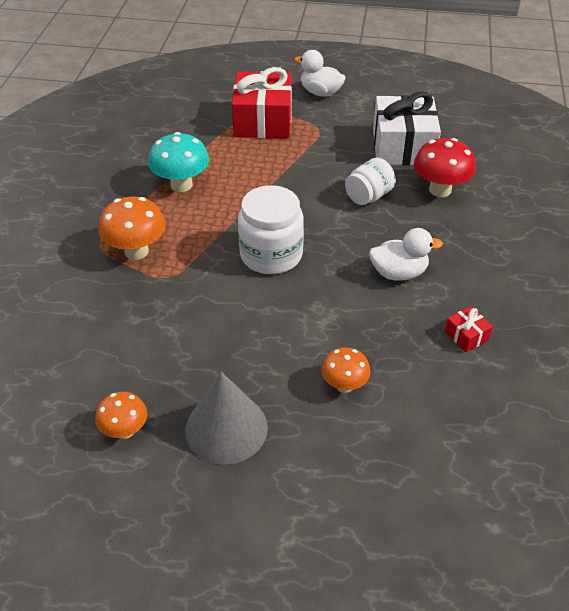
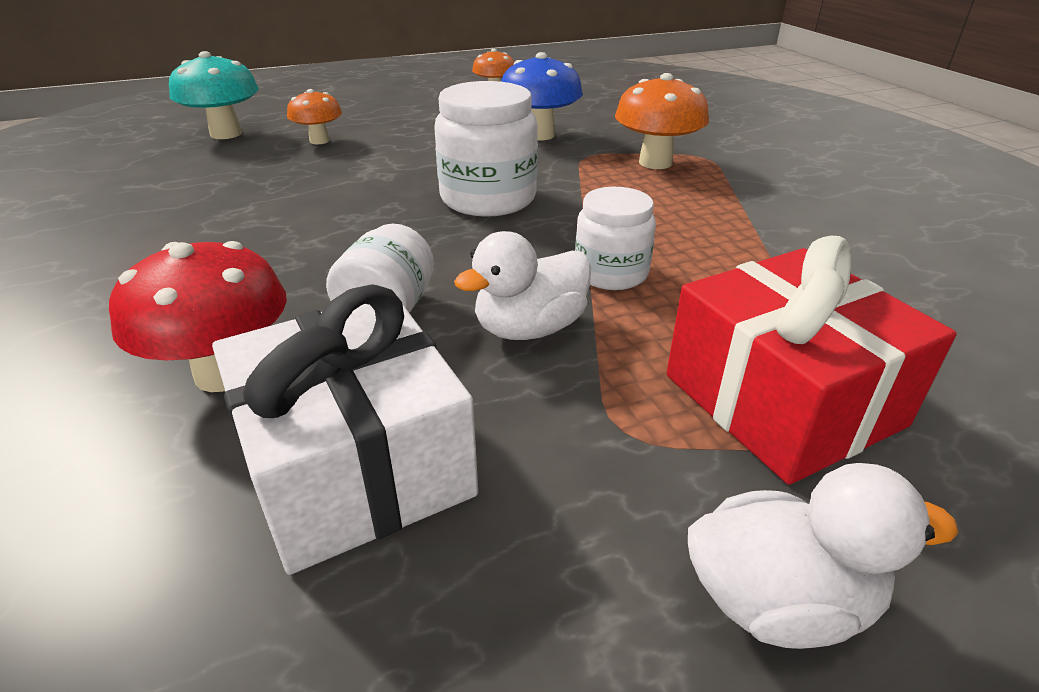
camera: 150 degrees right, 10 degrees down
turquoise mushroom [148,132,209,192] -> turquoise mushroom moved to [169,51,259,139]
grey cone [185,372,268,465] -> none
white duck [369,228,443,281] -> white duck moved to [454,231,591,340]
red gift [445,306,493,352] -> none
none -> blue mushroom [501,52,583,141]
none -> white jar [575,187,656,290]

